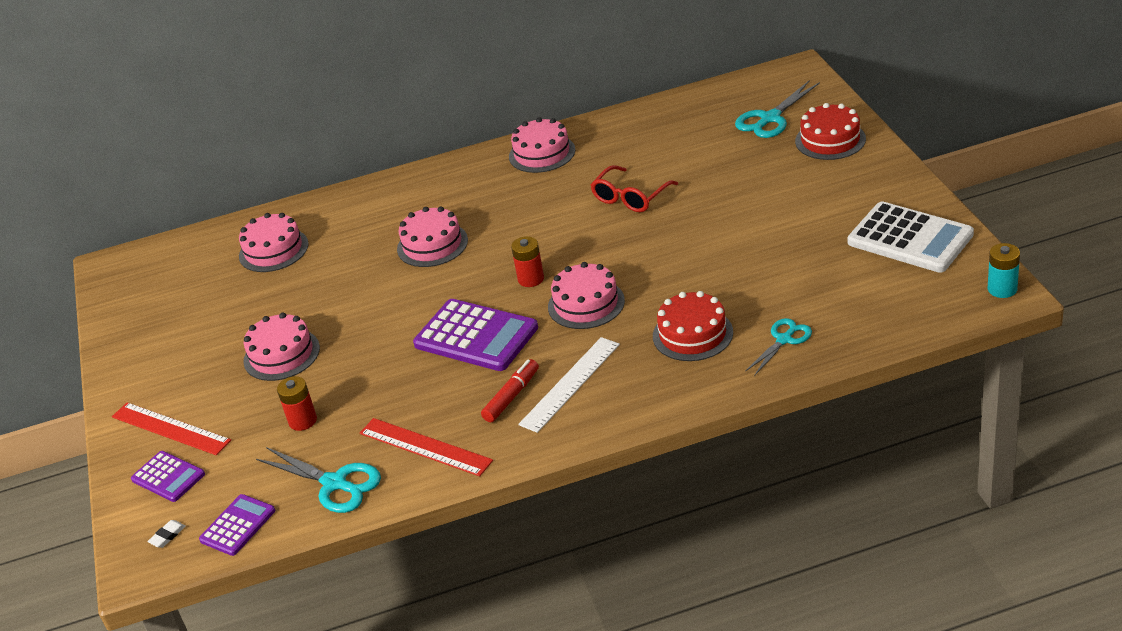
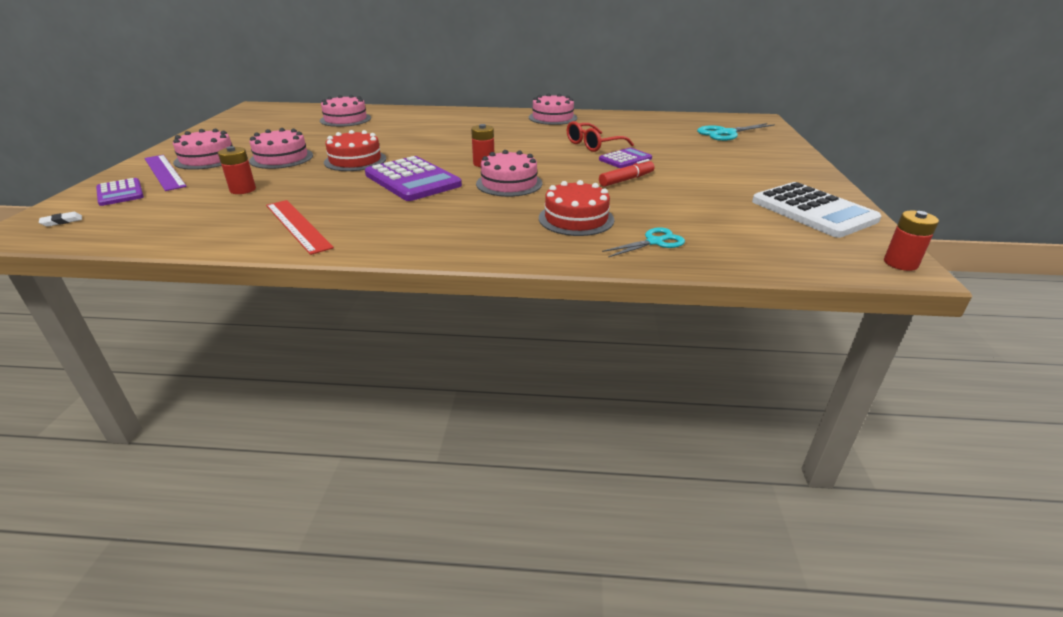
camera: 15 degrees right, 5 degrees down
red ruler [112,402,231,455] -> purple ruler [144,155,187,191]
purple calculator [199,494,275,556] -> purple calculator moved to [599,148,652,168]
turquoise scissors [256,447,381,513] -> none
pink cake [397,206,468,267] -> pink cake moved to [173,128,232,170]
red marker [481,359,539,422] -> red marker moved to [599,159,655,187]
white ruler [518,337,620,433] -> none
red cake [795,103,866,160] -> red cake moved to [324,130,386,171]
turquoise battery [988,243,1020,298] -> red battery [884,211,939,271]

